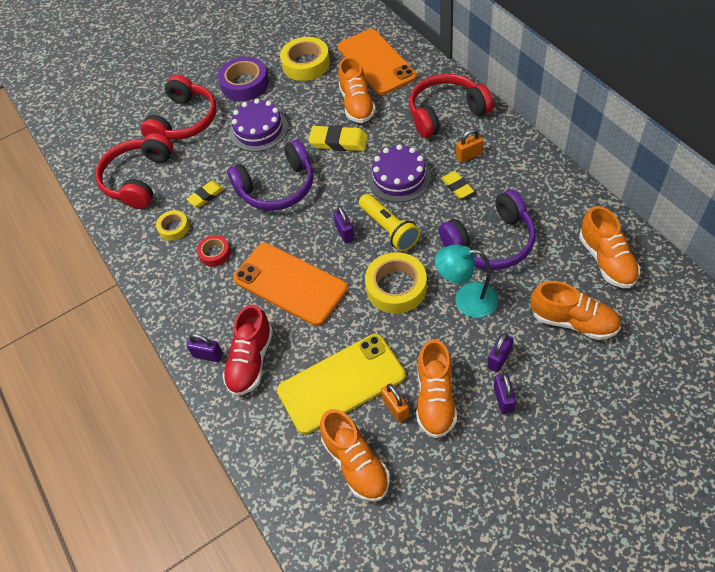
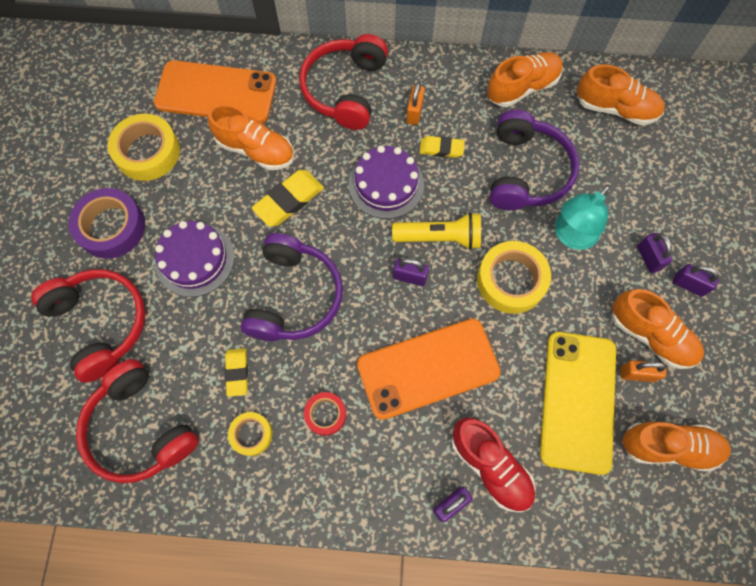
camera: 60 degrees left, 15 degrees up
orange shoe [531,281,621,340] -> orange shoe moved to [487,52,563,107]

